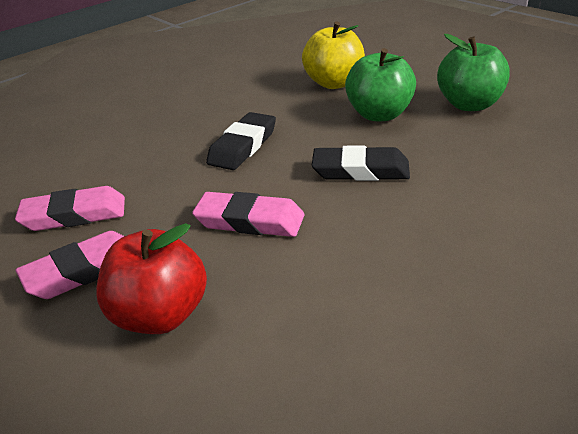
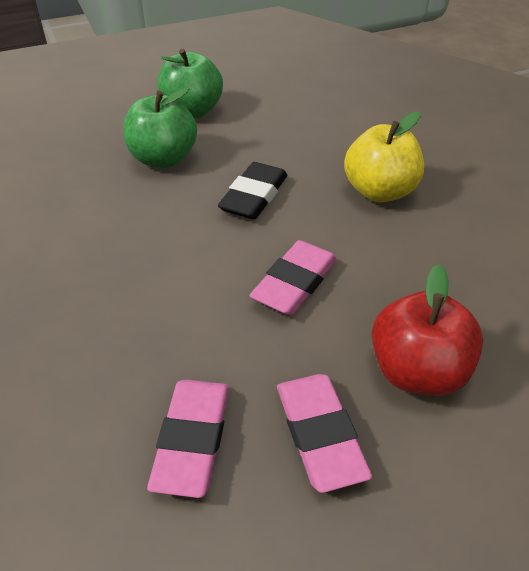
camera: 75 degrees left, 10 degrees up
black eraser [206,112,276,170] -> none
yellow apple [302,22,365,89] -> yellow apple moved to [344,112,424,202]

